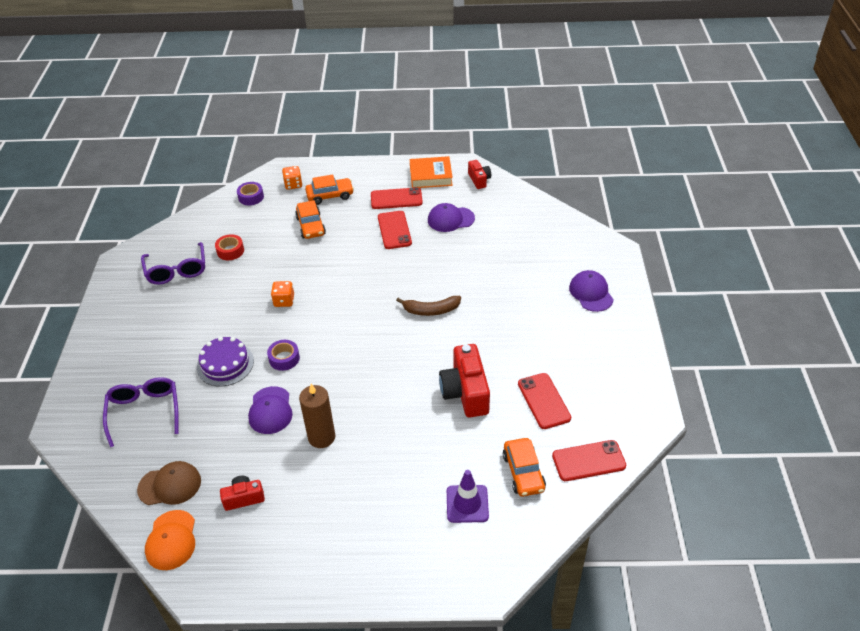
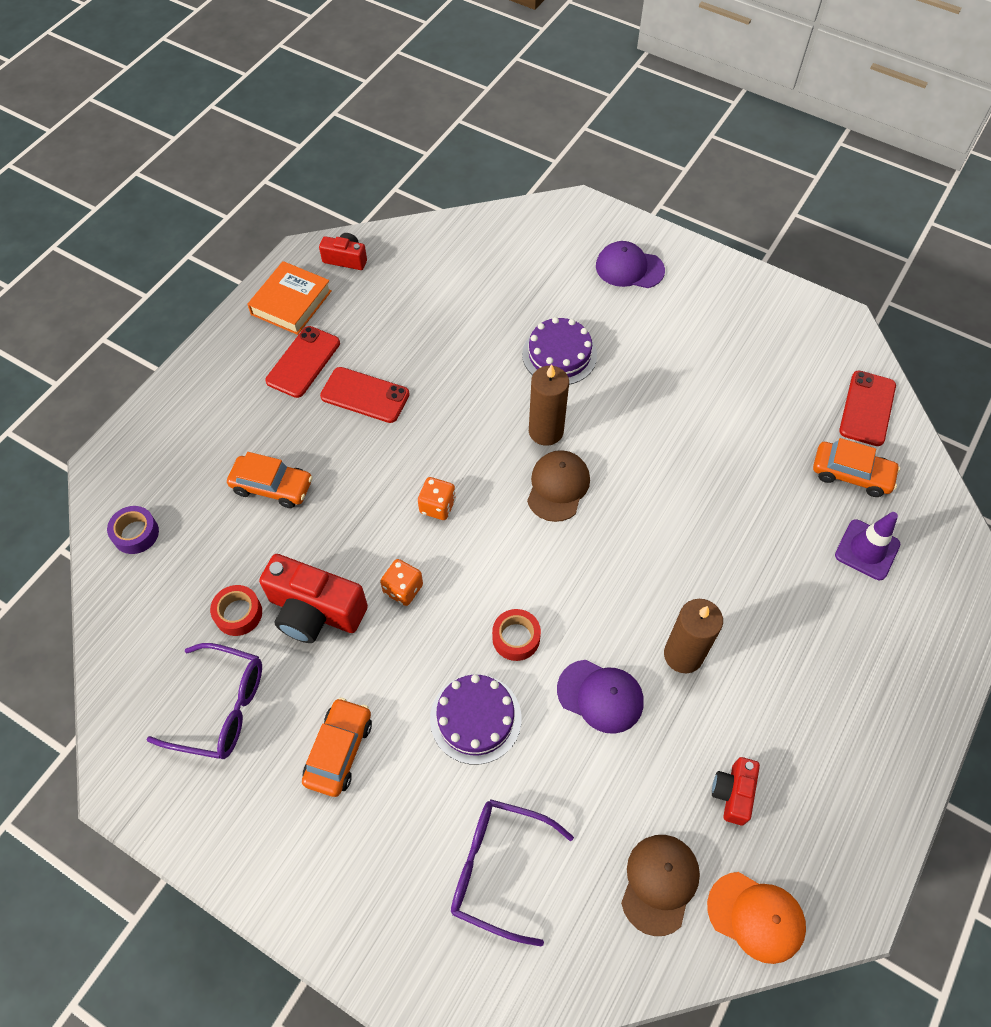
camera: 60 degrees left, 15 degrees up
purple tape [267,340,300,371] -> red tape [492,609,541,661]
orange dice [282,166,302,190] -> orange dice moved to [418,477,456,520]
orange car [305,174,354,205] -> orange car moved to [302,698,372,797]
brown banana [396,296,461,316] -> brown candle [529,364,569,446]
purple cap [428,203,475,232] -> none
red camera [439,344,490,417] -> red camera moved to [259,554,368,643]
red phone [518,373,571,429] -> none
none -> purple cake [522,317,597,385]
none -> brown cap [527,450,590,522]

